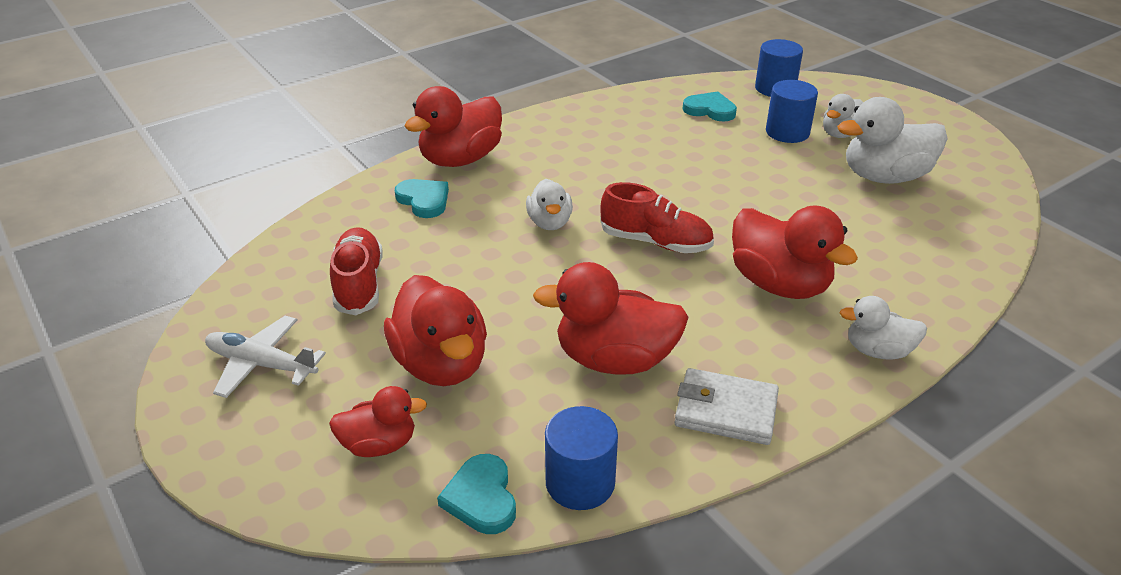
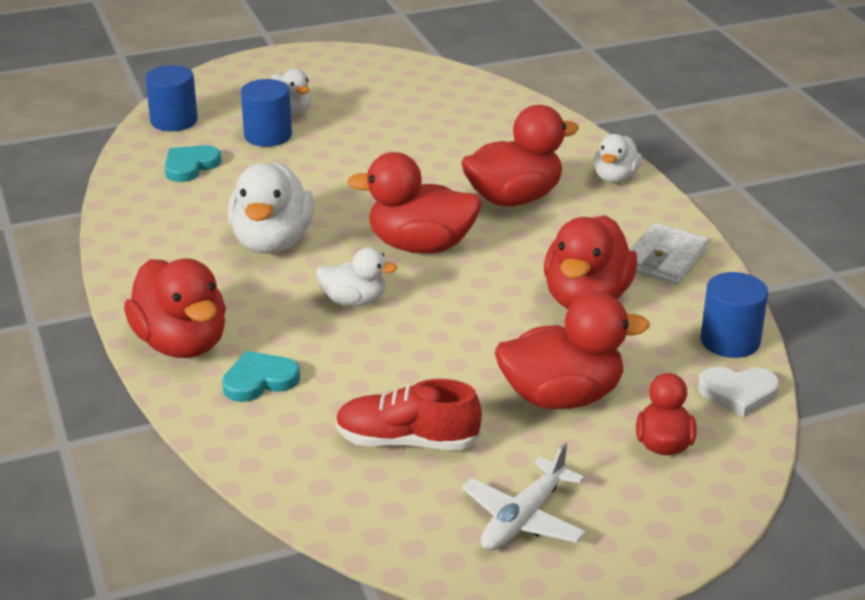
camera: 75 degrees left, 5 degrees down
turquoise heart [437,454,516,534] -> white heart [698,367,779,417]
red shoe [600,182,714,253] -> red duck [347,152,482,254]
white duck [837,97,948,184] -> white duck moved to [227,162,314,254]

